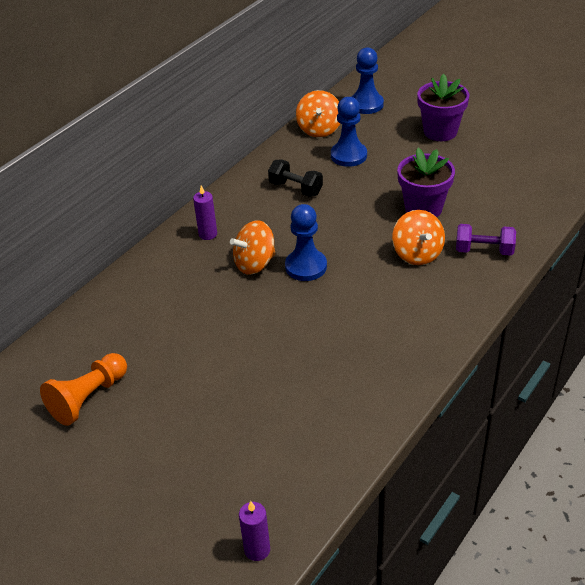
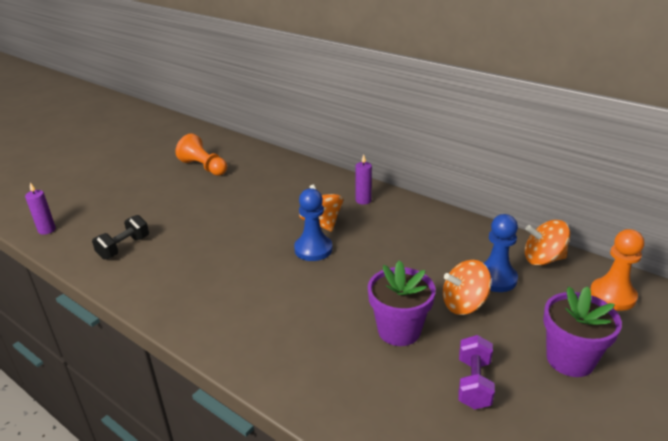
camera: 90 degrees right, 10 degrees down
black dumbbell [268,159,323,197] -> black dumbbell moved to [92,215,149,259]
blue pawn [351,47,384,114] -> orange pawn [590,229,644,311]
orange spinning top [392,210,445,265] -> orange spinning top moved to [443,260,492,315]
purple dumbbell [456,224,516,256] -> purple dumbbell moved to [458,335,495,409]

